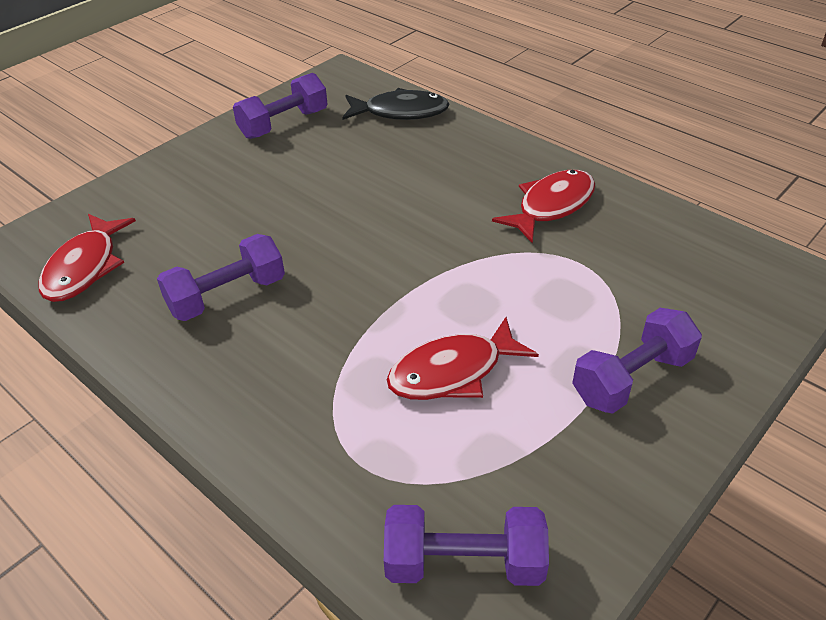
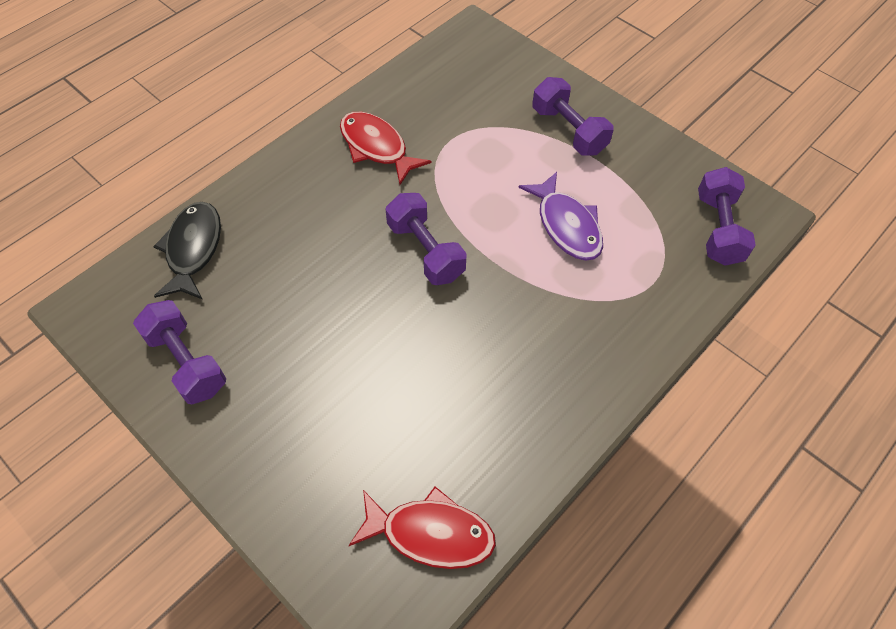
camera: 90 degrees left, 15 degrees up
purple dumbbell [157,234,285,321] -> purple dumbbell moved to [386,193,466,285]
red fish [387,317,539,400] -> purple fish [518,172,603,261]

